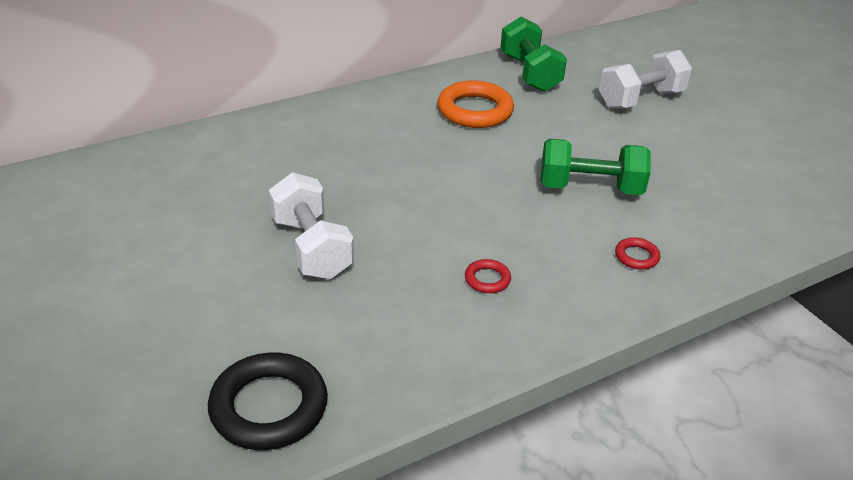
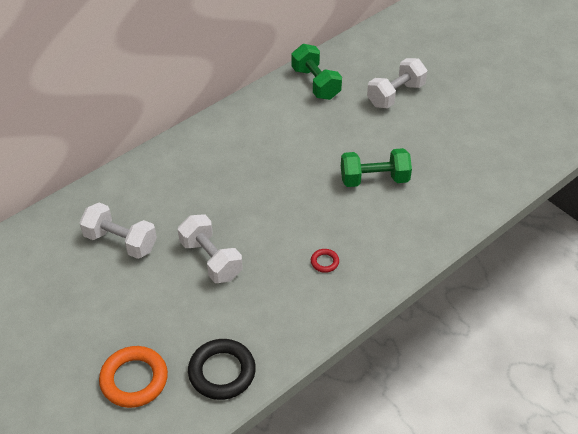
camera: 10 degrees left, 10 degrees up
orange ring [437,80,514,128] -> orange ring moved to [99,346,168,408]
red ring [615,237,660,270] -> none
none -> white dumbbell [79,203,157,259]

